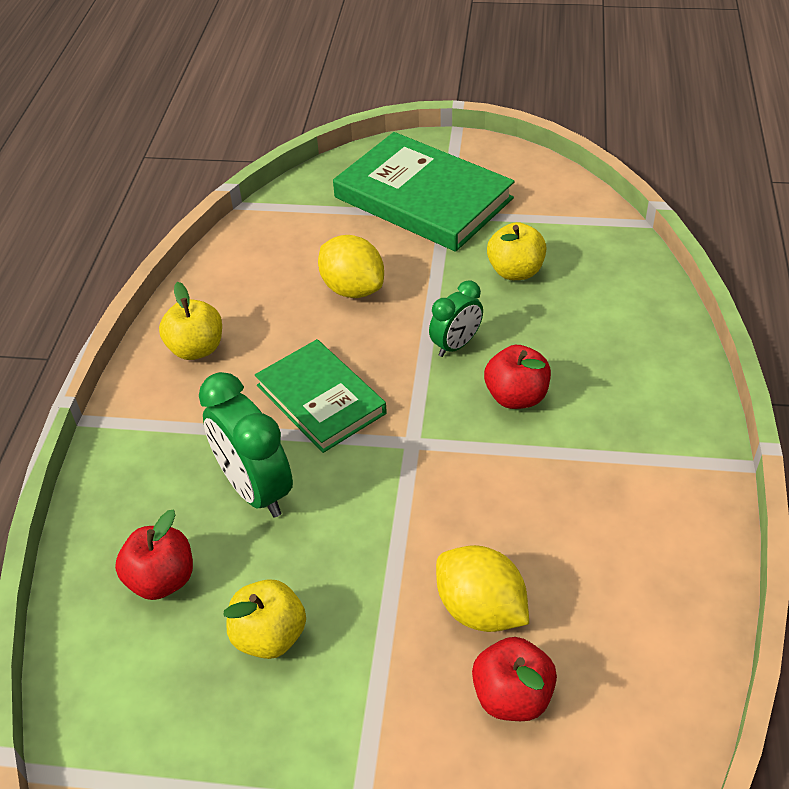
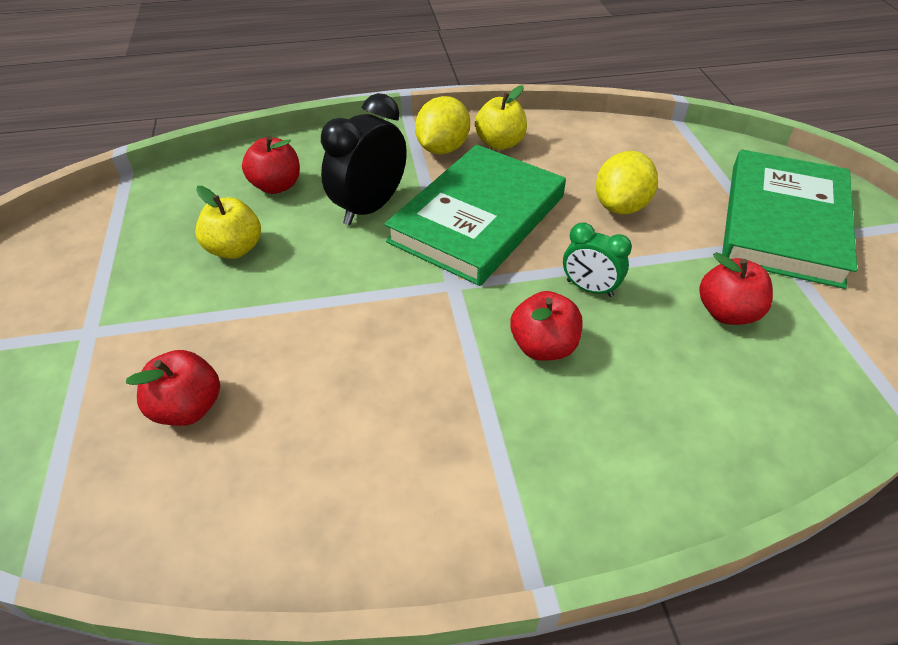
camera: 70 degrees right, 0 degrees up
green clock [199,372,293,517] -> black clock [321,93,407,225]
green book [255,339,387,453] -> green book [384,145,566,286], size x1.55
yellow lemon [436,545,529,632] -> yellow lemon moved to [415,96,470,154]
yellow apple [487,222,547,280] -> red apple [699,252,773,325]

